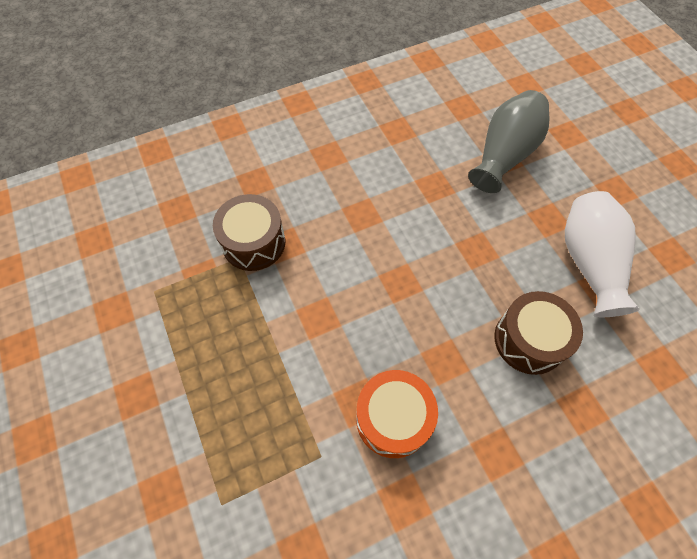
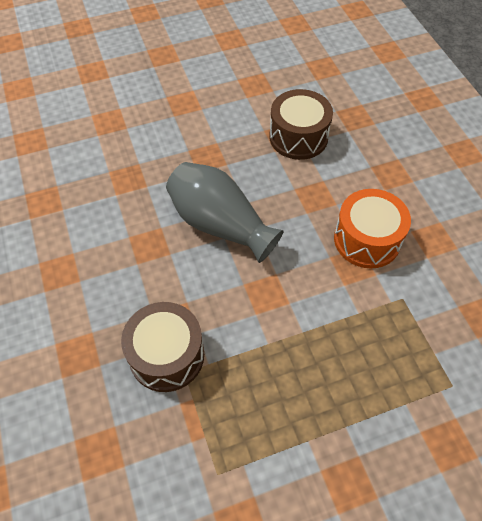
camera: 85 degrees left, 5 degrees down
grey vase [468,90,550,193] -> grey vase moved to [166,162,284,263]
white vase [565,191,640,317] -> none

